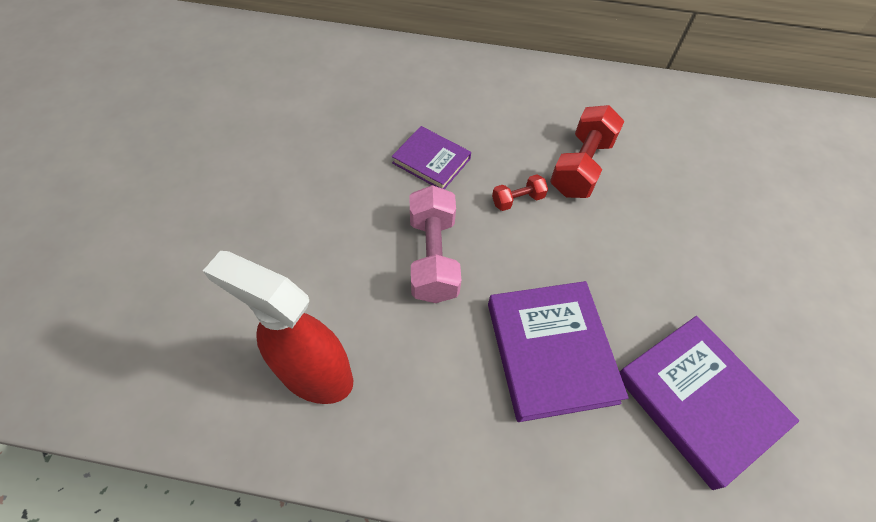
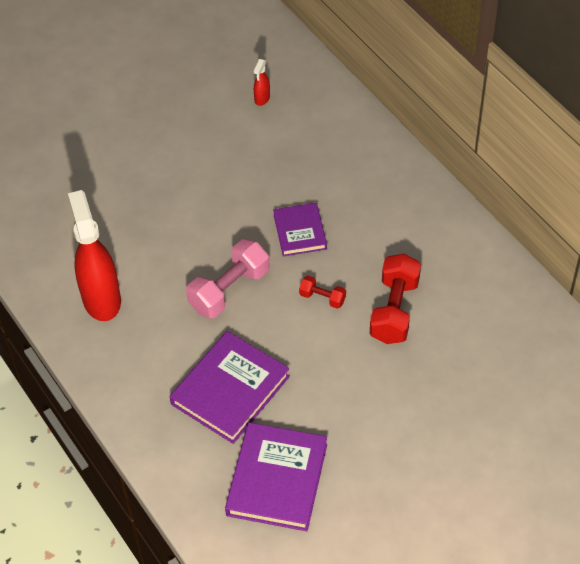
camera: 50 degrees right, 5 degrees down
red dumbbell [550,105,625,198] -> red dumbbell turned 60 degrees counterclockwise [370,254,421,344]
none -> red spray bottle [254,59,270,106]

